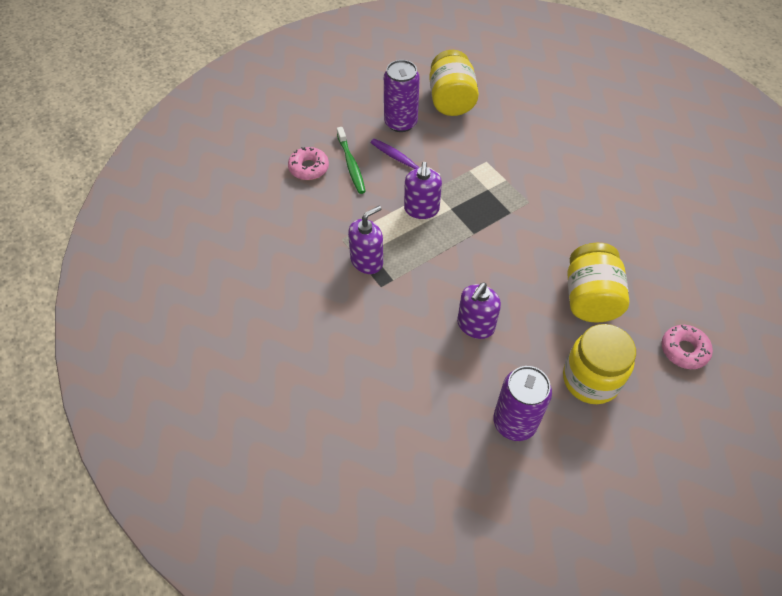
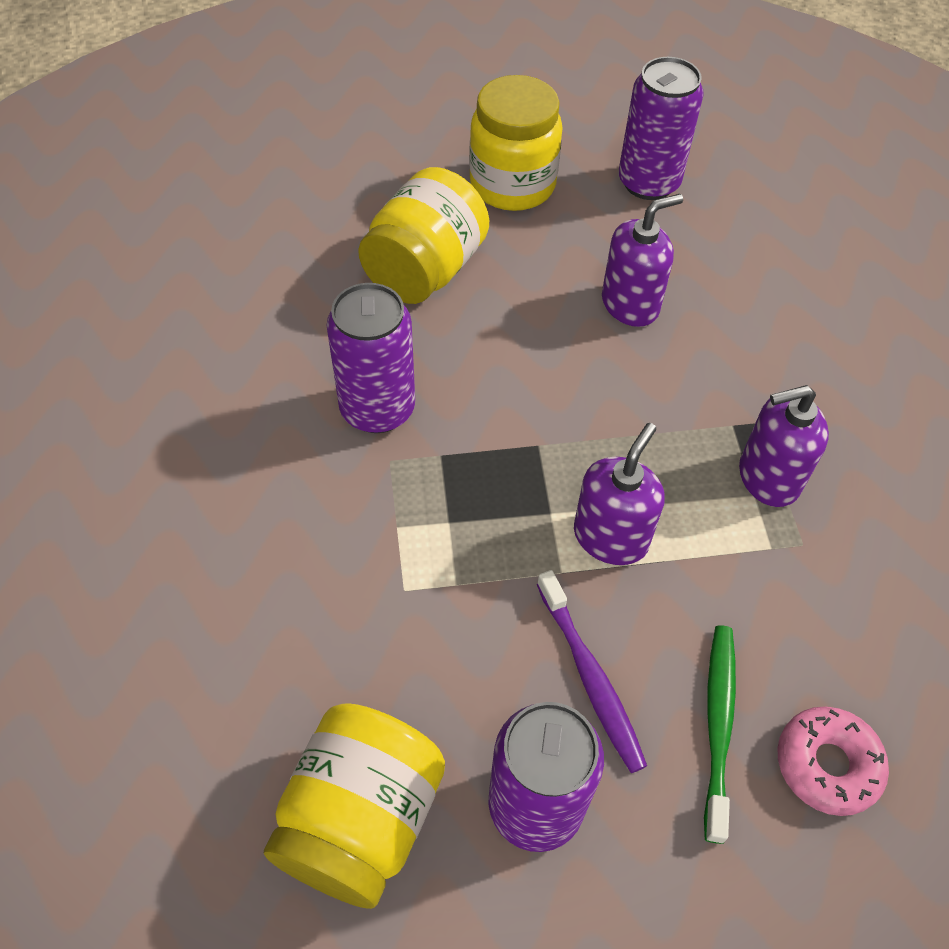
camera: 155 degrees left, 0 degrees up
pink donut [662,325,713,369] -> none
none -> purple can [326,283,415,433]

